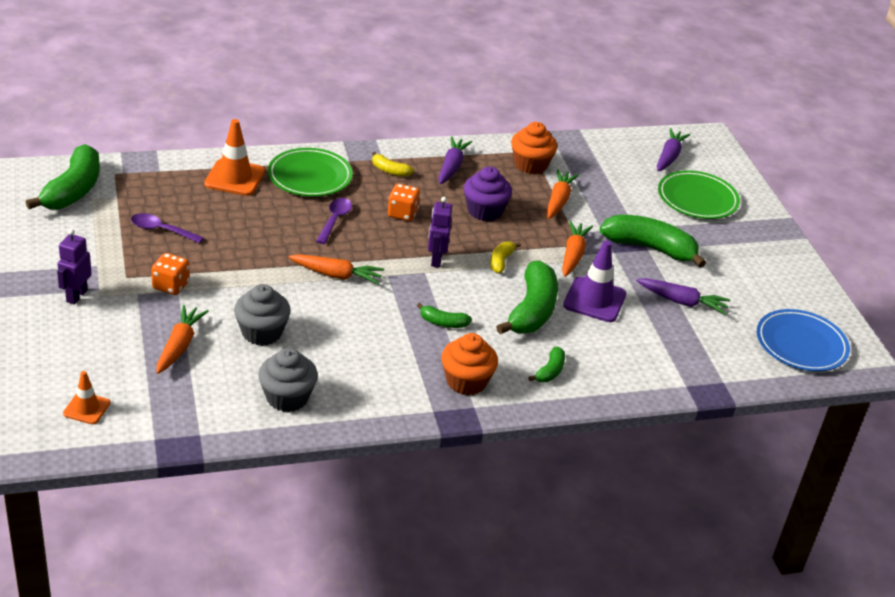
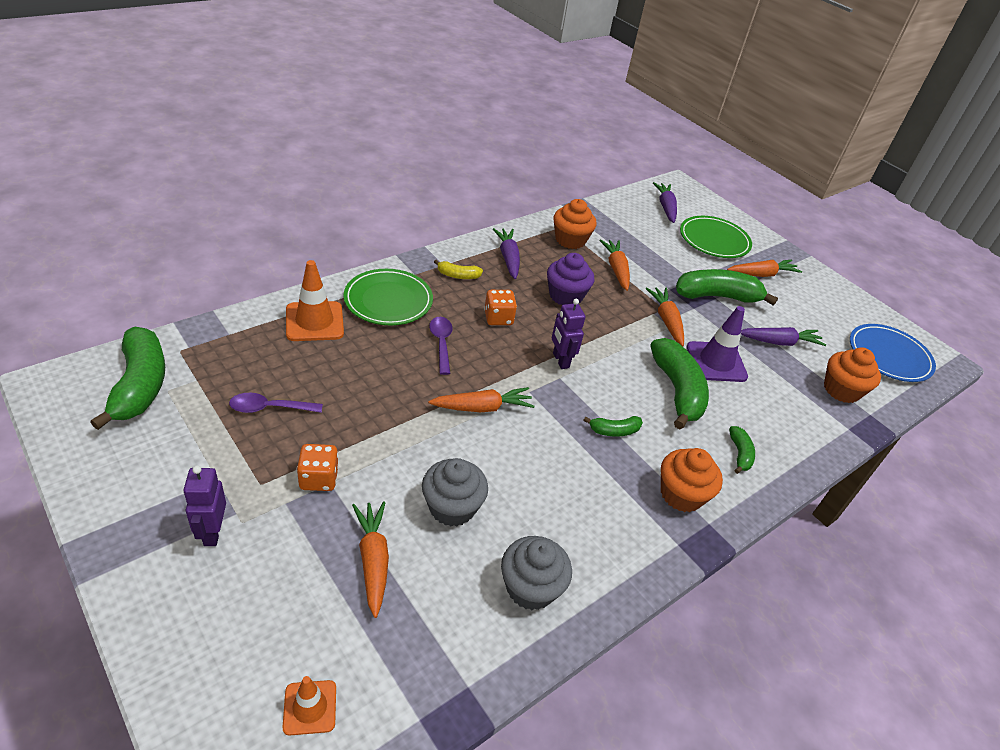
camera: 25 degrees left, 5 degrees up
yellow banana [490,241,521,273] -> none
none -> orange carrot [727,259,802,277]
none -> orange cupcake [824,348,881,403]

